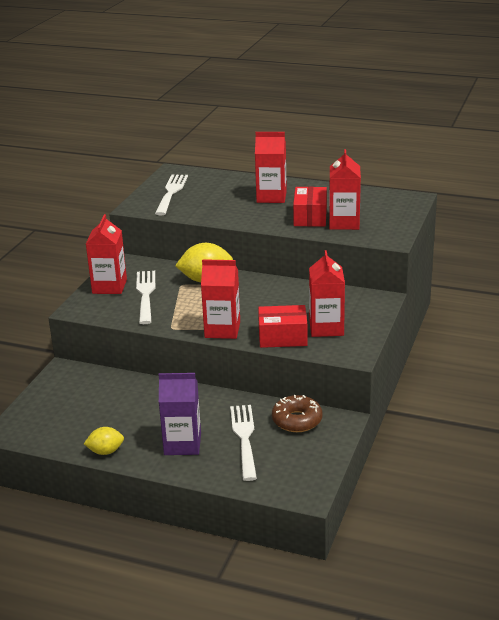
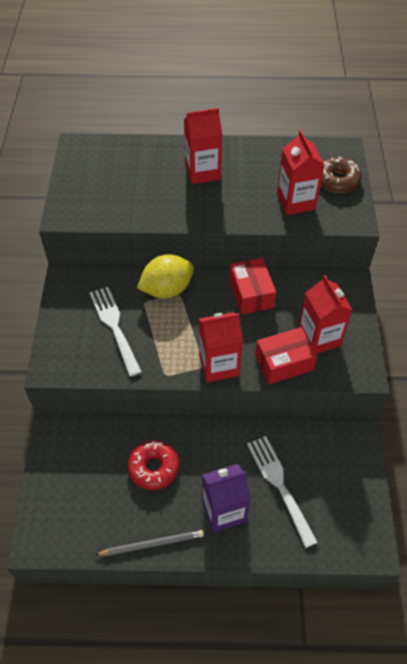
camera: 20 degrees left, 25 degrees up
yellow lemon [84,427,124,455] -> grey pencil [95,530,204,556]
red carton [86,214,127,294] -> none
white fork [155,174,188,215] -> none
brown donut [272,395,323,432] -> brown donut moved to [321,157,362,193]
red box [293,187,327,226] -> red box moved to [229,258,276,314]
none -> red donut [128,440,179,490]

